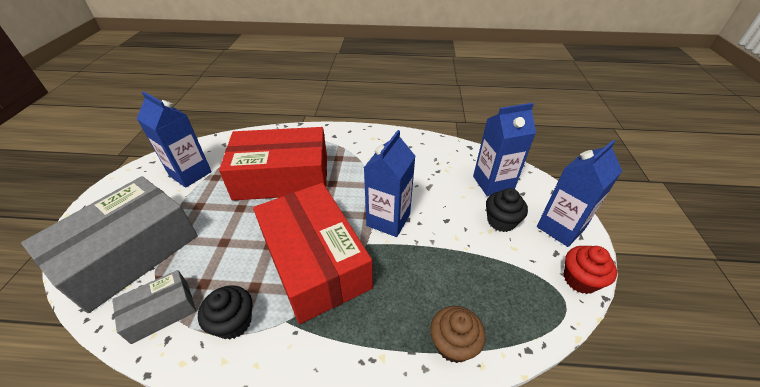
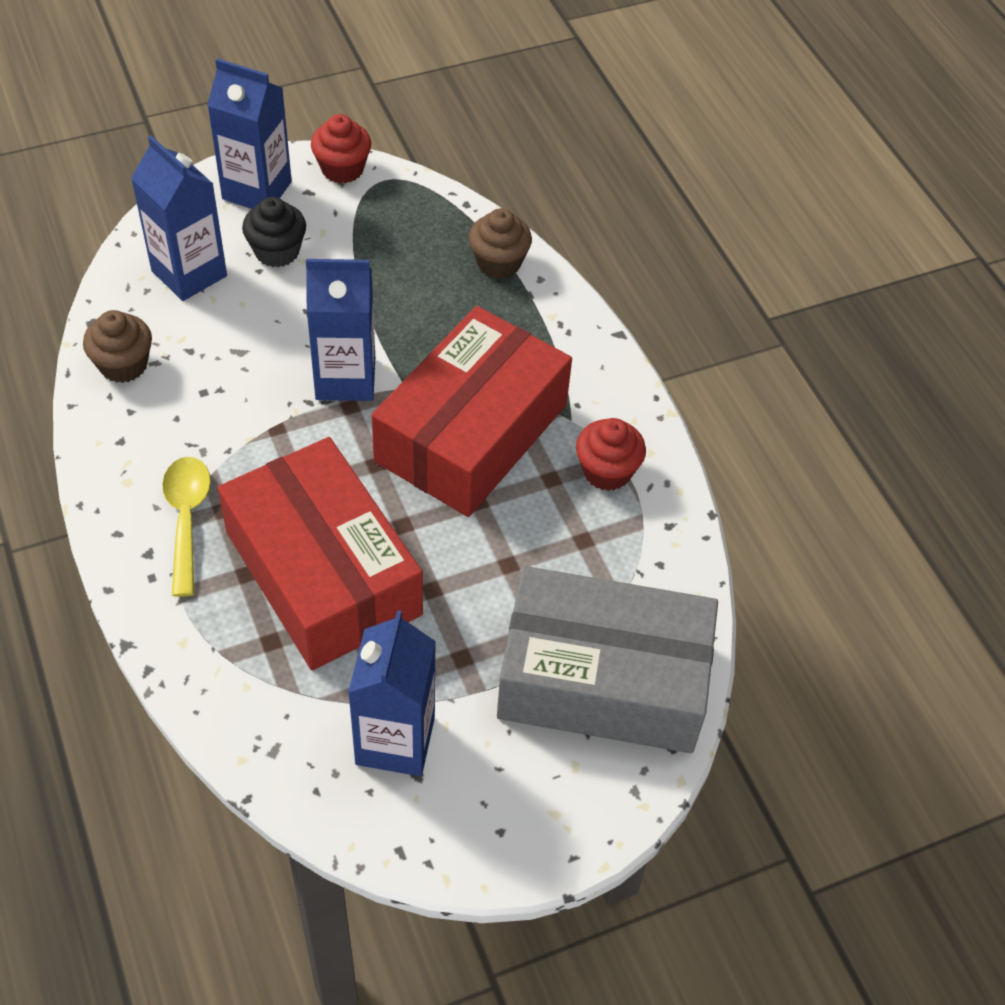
camera: 120 degrees left, 10 degrees up
grey box [112,270,196,344] -> none
black cupcake [198,285,252,340] -> red cupcake [576,418,646,491]
none -> brown cupcake [83,310,152,383]
none -> yellow spoon [162,457,211,597]

